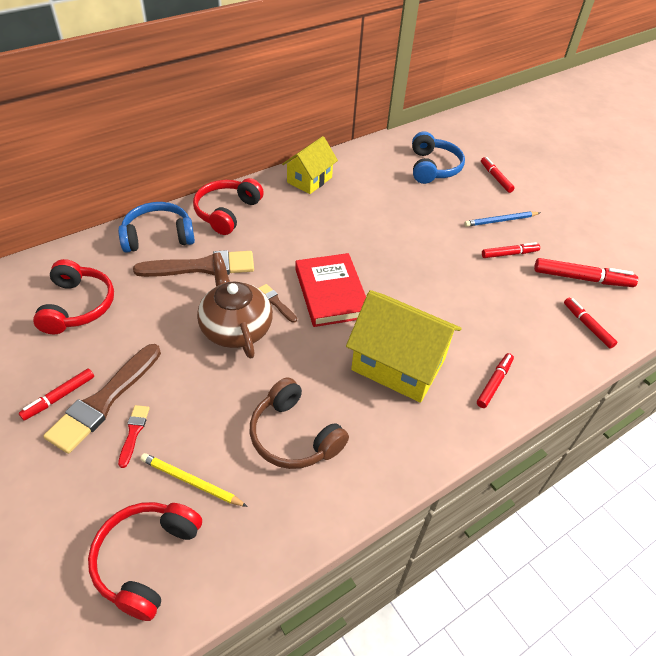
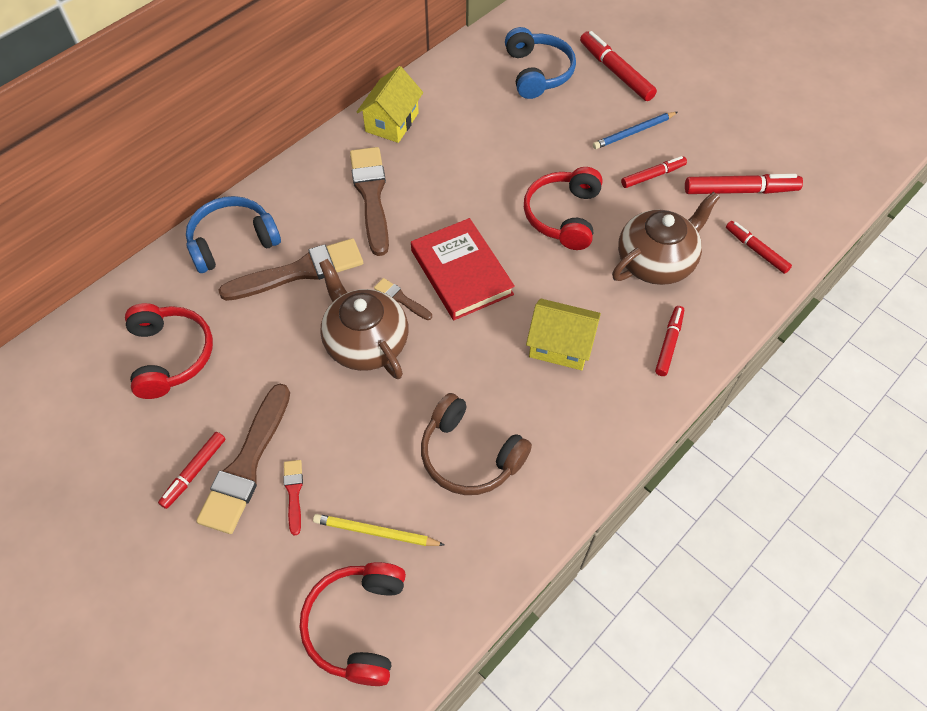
camera: 10 degrees left, 10 degrees up
red headphones [193,178,264,235] -> red headphones moved to [524,167,603,250]
yellow house [346,290,461,403] -> yellow house [526,299,601,370], size x0.63
red marker [481,157,514,193] -> red marker [580,31,657,101], size x1.58
none -> brown brush [350,147,389,256]
none -> brown teapot [612,192,720,285]

